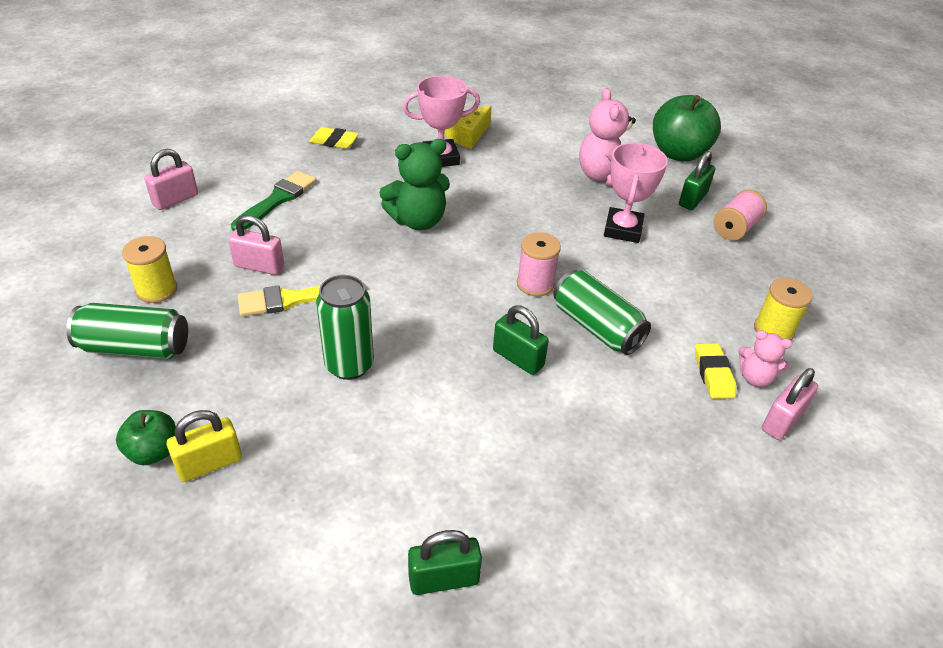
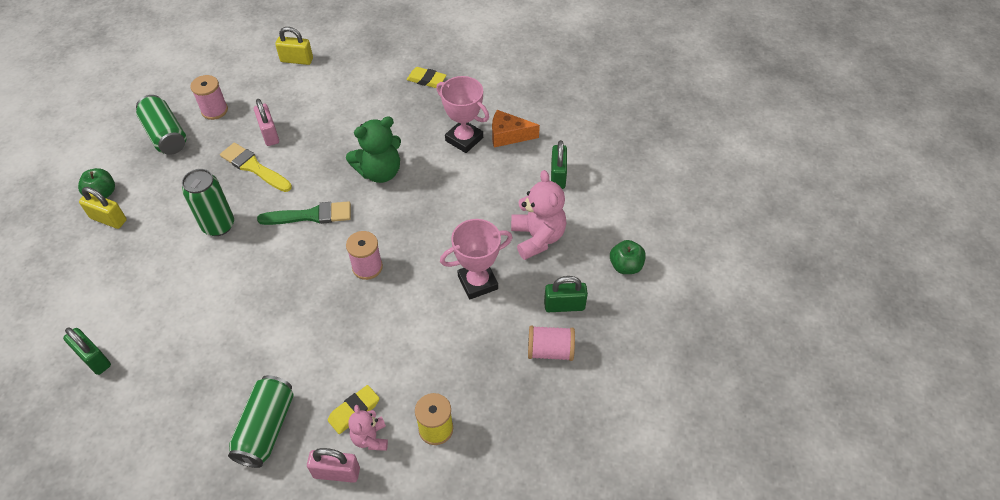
camera: 55 degrees right, 10 degrees up
yellow spool [122,236,177,303] -> pink spool [191,75,228,120]
pink padlock [144,149,198,210] -> yellow padlock [275,27,313,65]
green brush [231,171,317,231] -> green brush moved to [257,201,351,225]
yellow eraser [309,127,359,149] -> yellow eraser turned 45 degrees counterclockwise [406,67,447,88]
green teddy bear [379,139,450,230] -> green teddy bear turned 60 degrees counterclockwise [346,117,401,183]
yellow cheese [444,106,492,149] -> orange cheese [492,110,540,147]
green padlock [493,305,549,375] -> green padlock moved to [551,140,567,189]
green can [553,270,651,355] -> green can moved to [228,375,294,468]
pink teddy bear [579,88,636,187] -> pink teddy bear turned 120 degrees clockwise [511,170,566,260]
green apple [653,95,721,162] -> green apple [610,240,646,274], size x0.54

